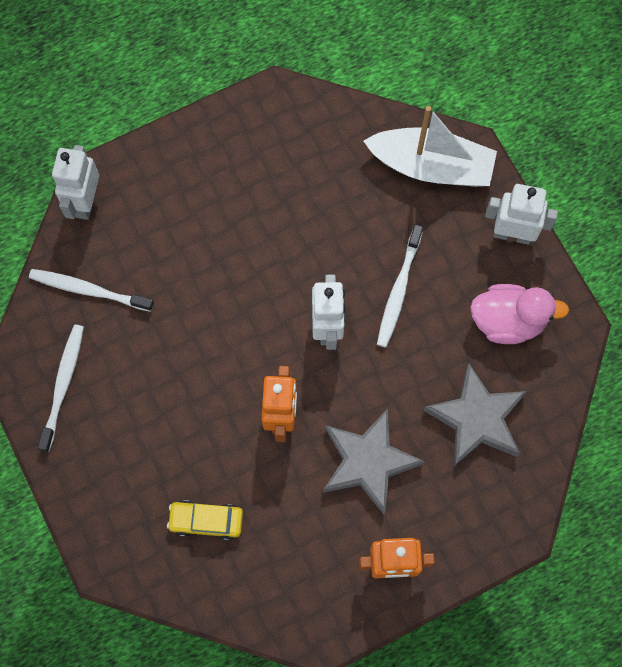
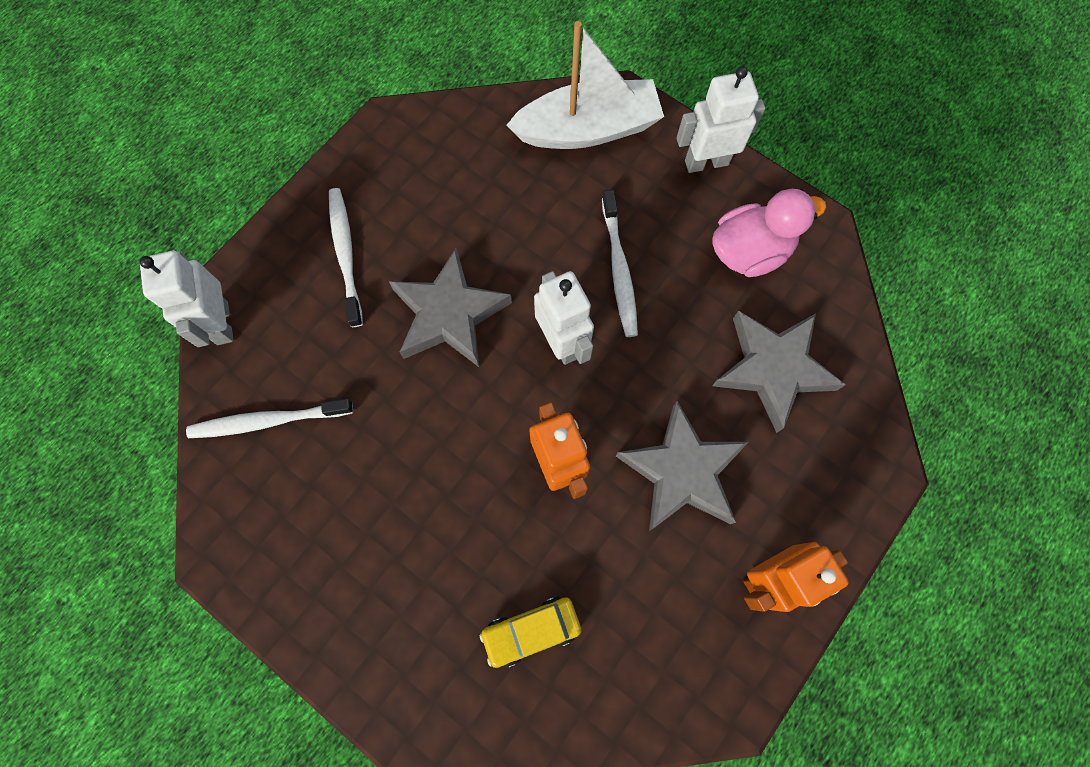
camera: 25 degrees left, 0 degrees up
white toothbrush [37,325,84,452] -> white toothbrush moved to [329,188,363,327]
none -> grey star [389,248,512,367]

